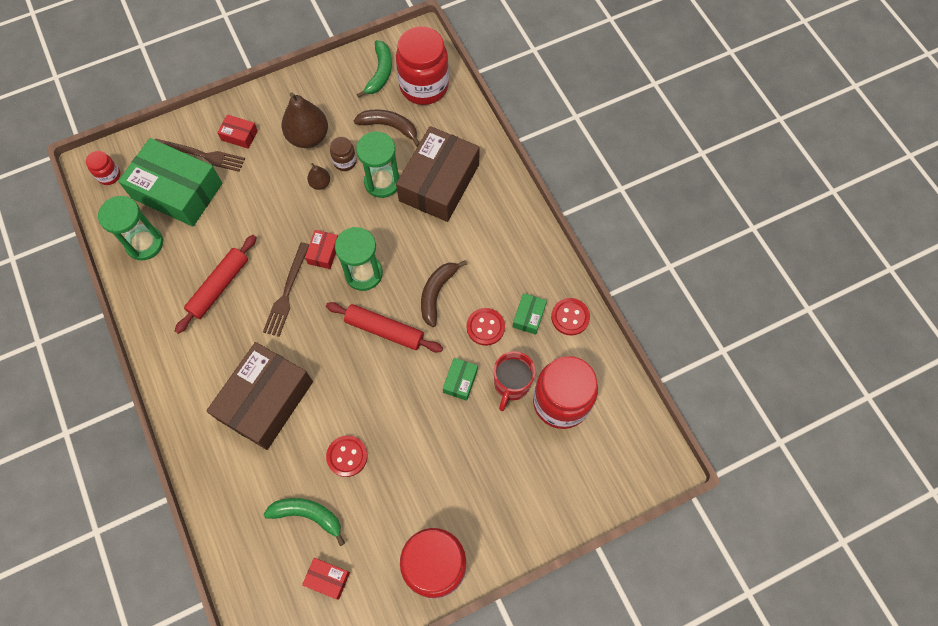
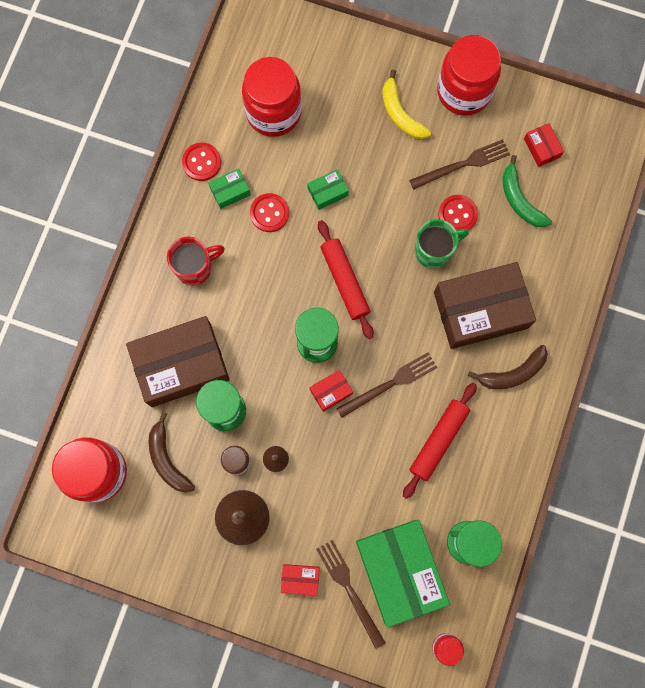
camera: 135 degrees left, 10 degrees up
red rolling pin [175,235,257,334] -> red rolling pin turned 45 degrees counterclockwise [403,383,477,499]
red box [217,115,258,149] -> red box turned 60 degrees counterclockwise [281,564,319,596]
green banana [357,40,392,98] -> none
brown banana [421,260,467,327] -> brown banana moved to [468,345,548,389]
red mug [494,351,536,411] -> red mug moved to [167,236,225,286]
none -> yellow banana [382,69,431,139]
none -> brown fork [409,139,510,189]
none -> green mug [415,219,469,269]

